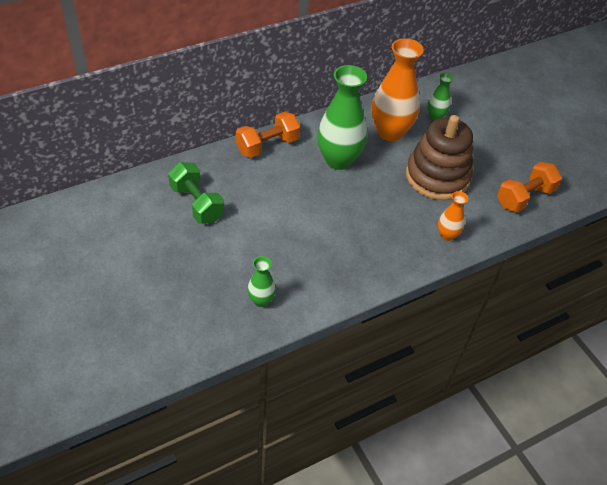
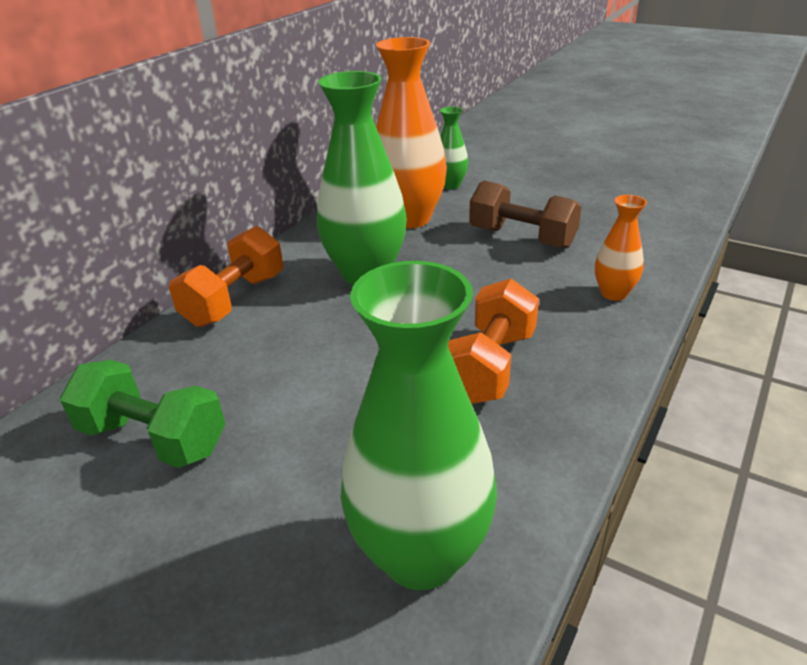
camera: 25 degrees left, 15 degrees down
green vase [247,256,276,307] -> green vase [341,261,497,590], size x2.01
brown stacking toy [406,115,473,200] -> brown dumbbell [469,181,582,249]
orange dumbbell [497,162,562,213] -> orange dumbbell moved to [448,279,539,404]

